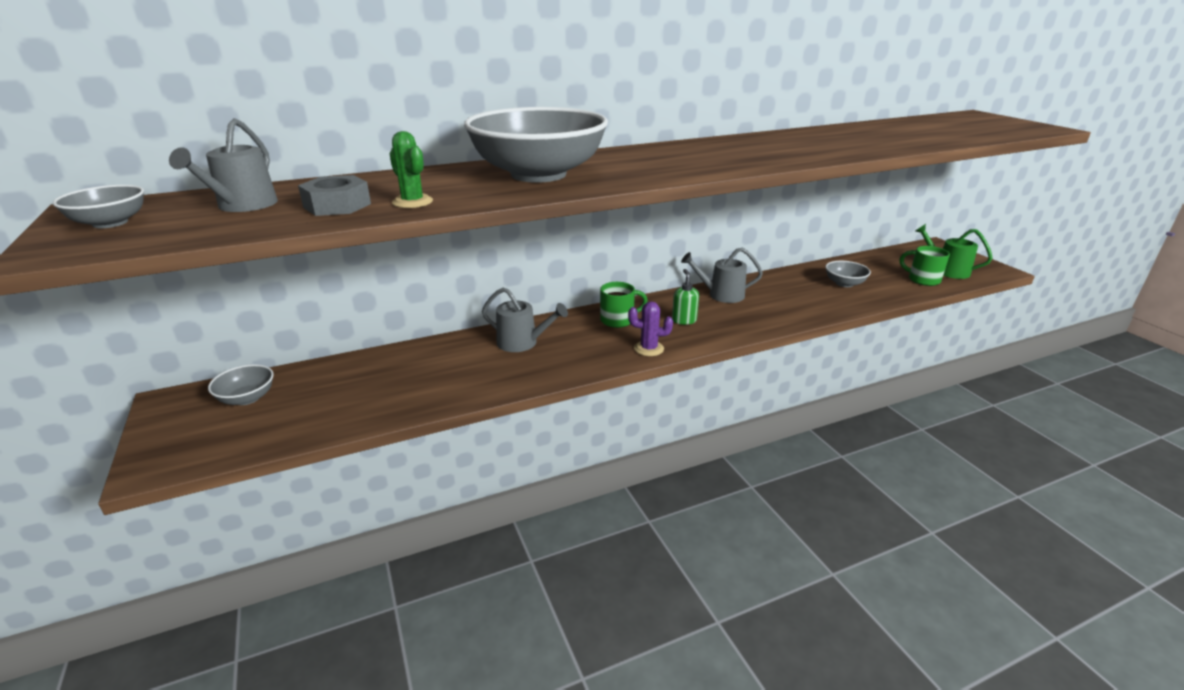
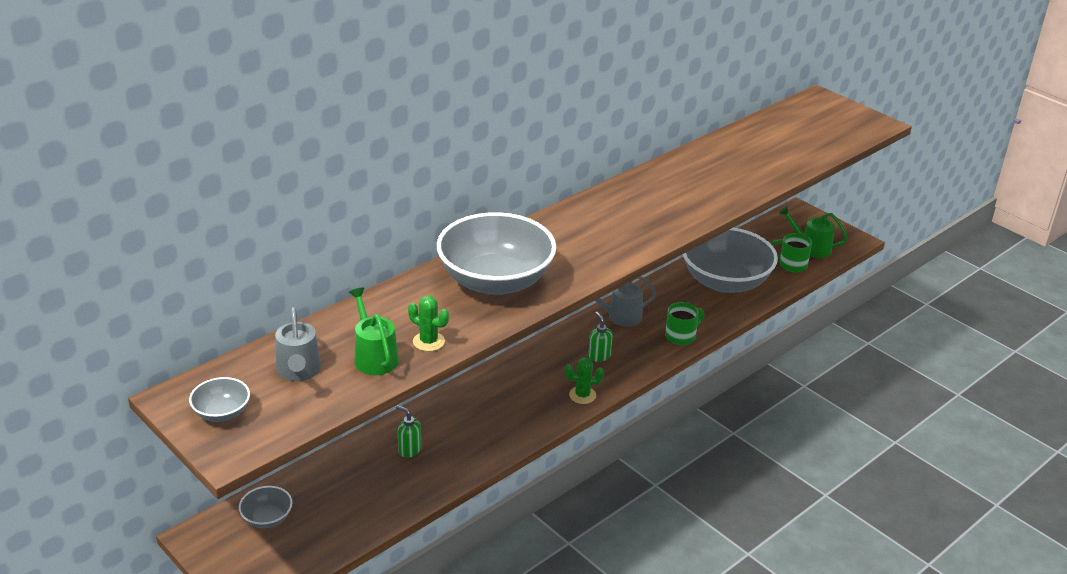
camera: 20 degrees left, 5 degrees up
grey nut [298,175,371,216] -> green watering can [349,287,399,375]
grey watering can [482,287,568,352] -> none
green mug [600,282,648,328] -> green mug moved to [665,302,705,345]
purple cactus [628,301,673,356] -> green cactus [565,357,604,404]
grey bowl [825,261,871,287] -> grey bowl [683,228,778,293], size x2.31
none -> green soap dispenser [396,405,421,458]

